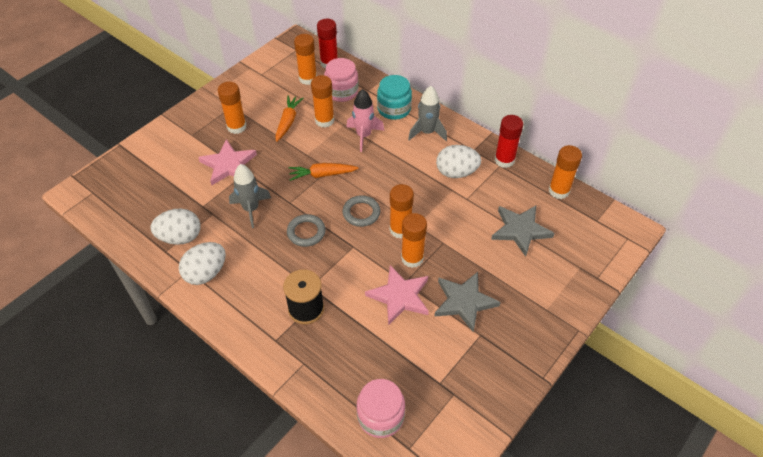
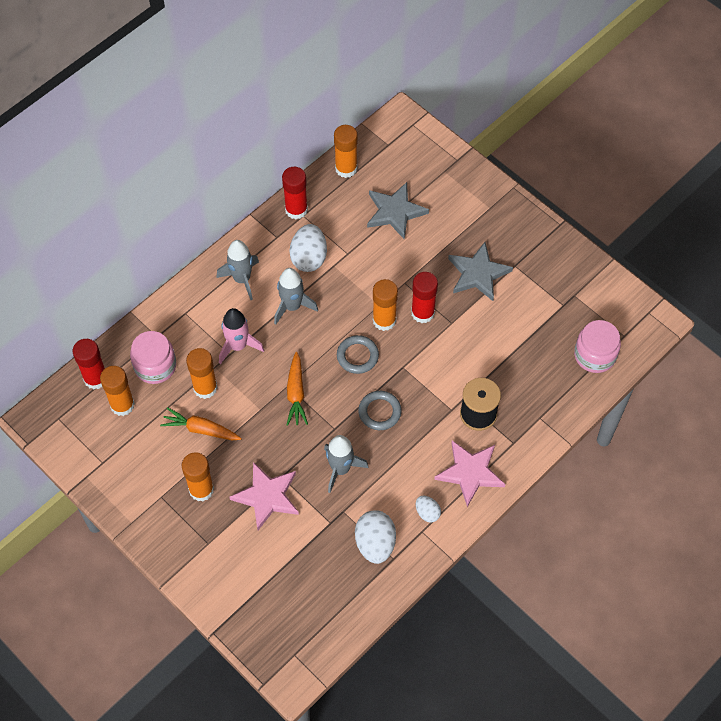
camera: 85 degrees left, 10 degrees up
white egg [179,242,226,285] -> white egg [416,496,441,523], size x0.55
pink star [365,265,429,325] -> pink star moved to [434,440,505,507]
turquoise jar [377,75,412,120] -> none
orange glue stick [401,213,427,268] -> red glue stick [411,272,438,323]
none -> grey rocket [274,268,318,325]

